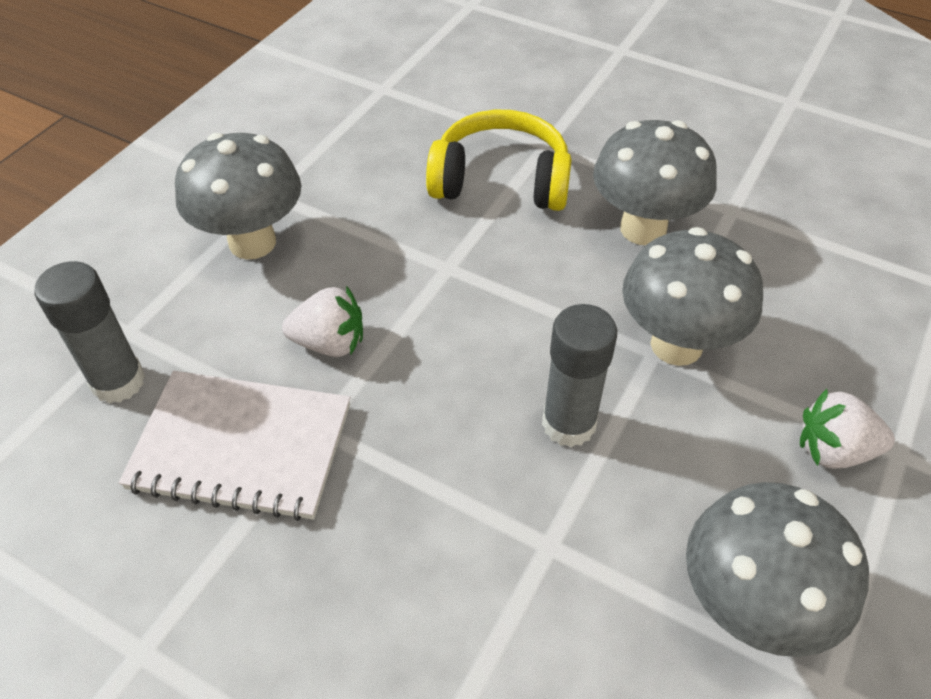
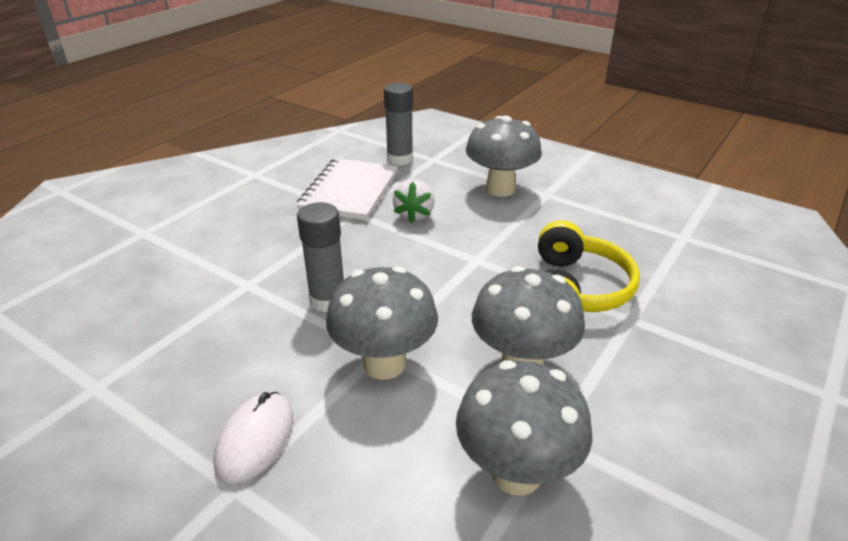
camera: 95 degrees right, 15 degrees down
grey mushroom [686,482,869,657] -> grey mushroom moved to [456,360,593,495]
white strawberry [800,389,895,469] -> white mouse [213,392,293,484]

